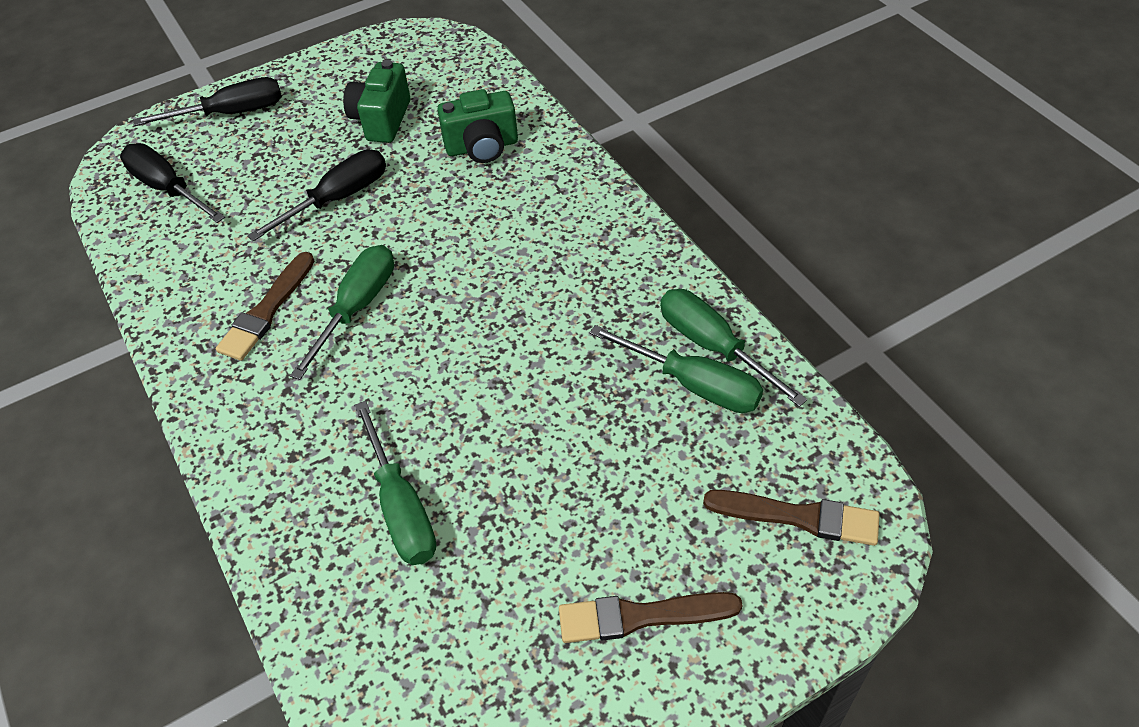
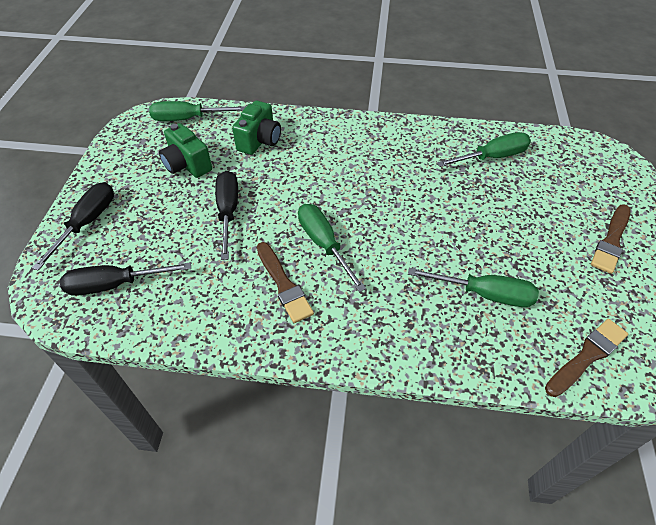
camera: 55 degrees left, 0 degrees up
green screwdriver [660,289,807,407] -> green screwdriver moved to [149,101,246,121]
brown brush [703,490,880,546] -> brown brush moved to [545,319,628,397]

